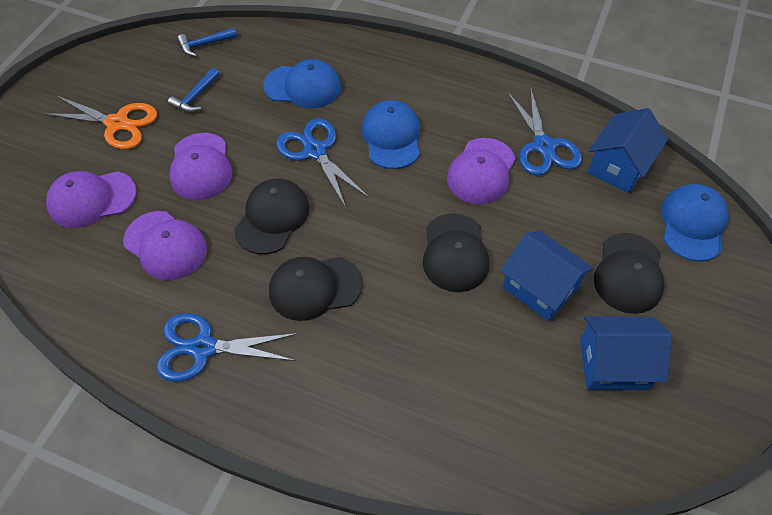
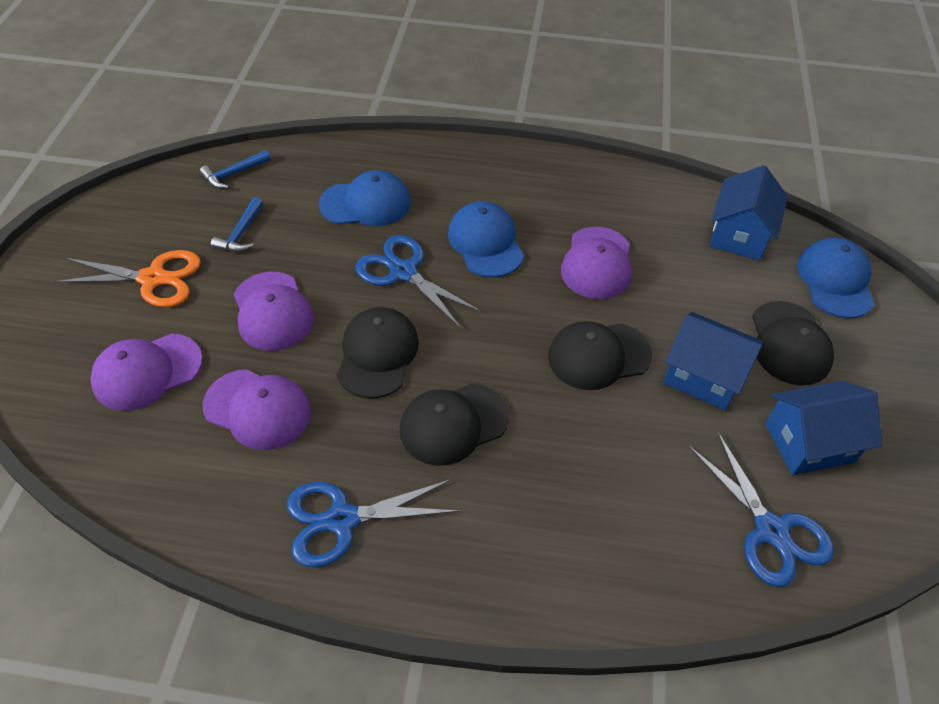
camera: 15 degrees left, 5 degrees down
black cap [423,213,489,292] -> black cap turned 90 degrees clockwise [548,321,652,390]
blue scissors [507,87,582,176] -> blue scissors moved to [688,432,834,587]

